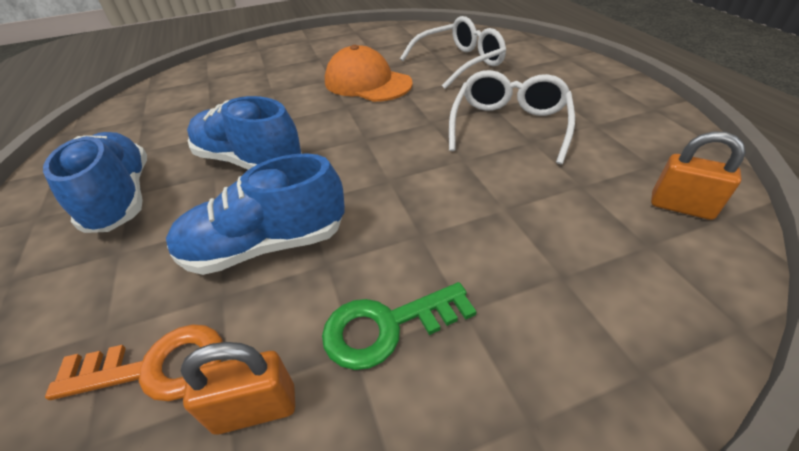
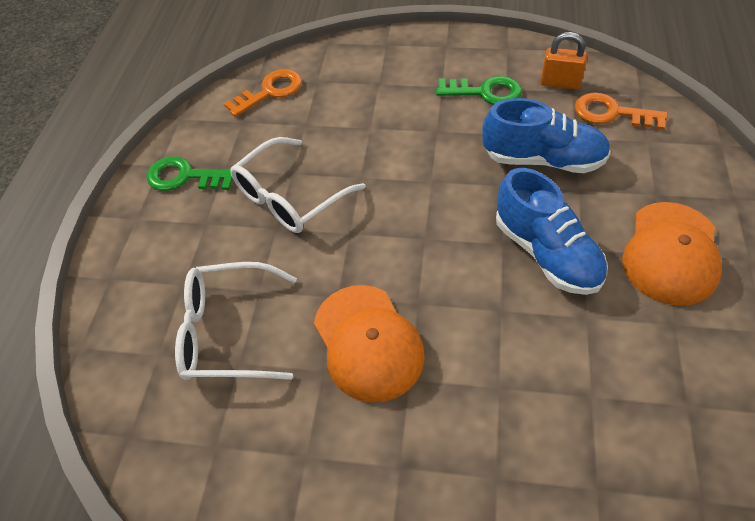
camera: 150 degrees left, 10 degrees up
blue shoe [43,132,147,233] -> orange cap [622,202,722,306]
orange padlock [651,131,746,220] -> orange key [224,69,302,117]
none -> green key [147,156,233,191]

